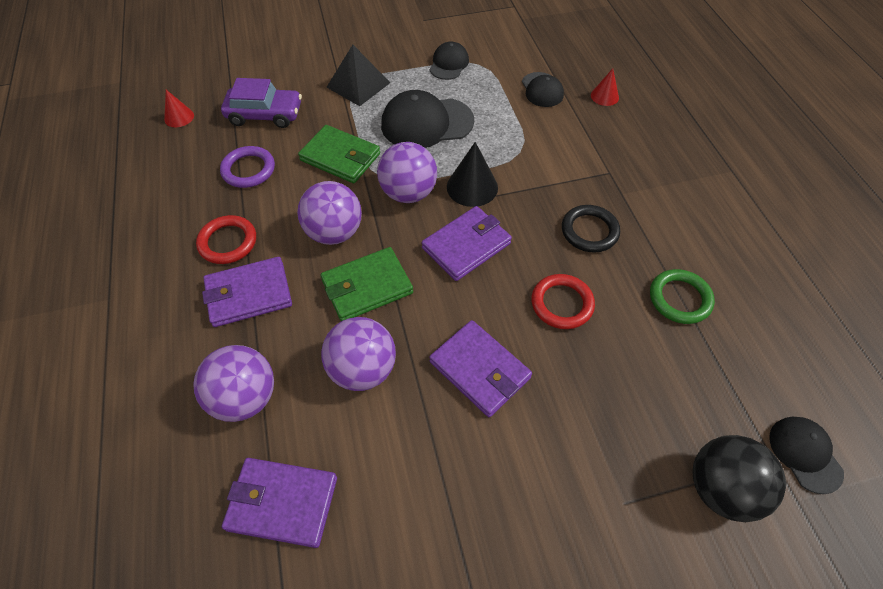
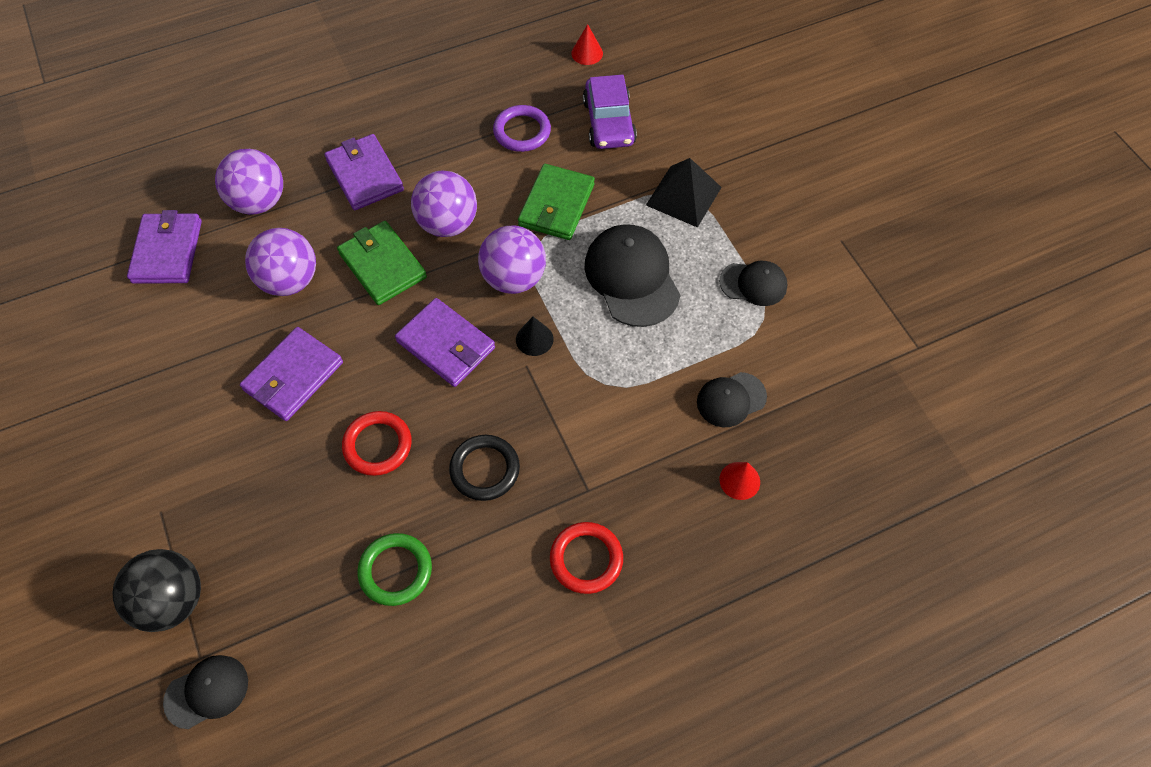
camera: 80 degrees right, 5 degrees up
red ring [196,215,256,264] -> red ring moved to [550,522,623,594]
black cone [447,142,498,207] -> black cone [516,317,553,356], size x0.62

